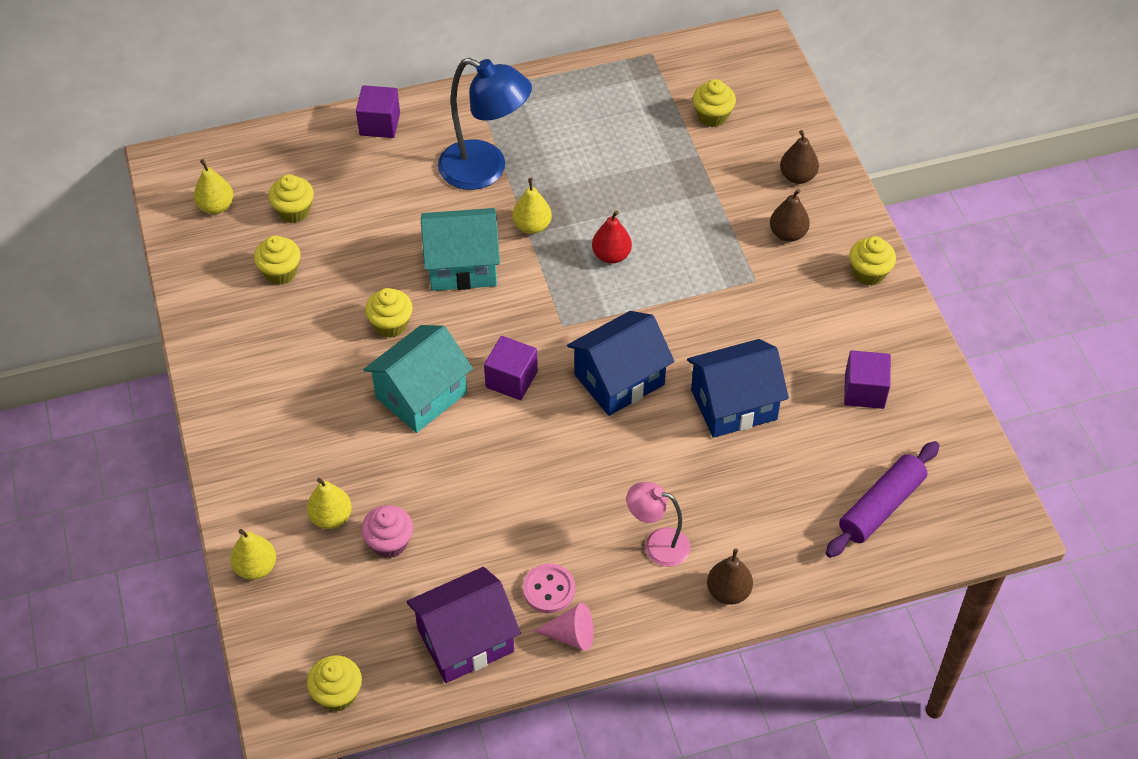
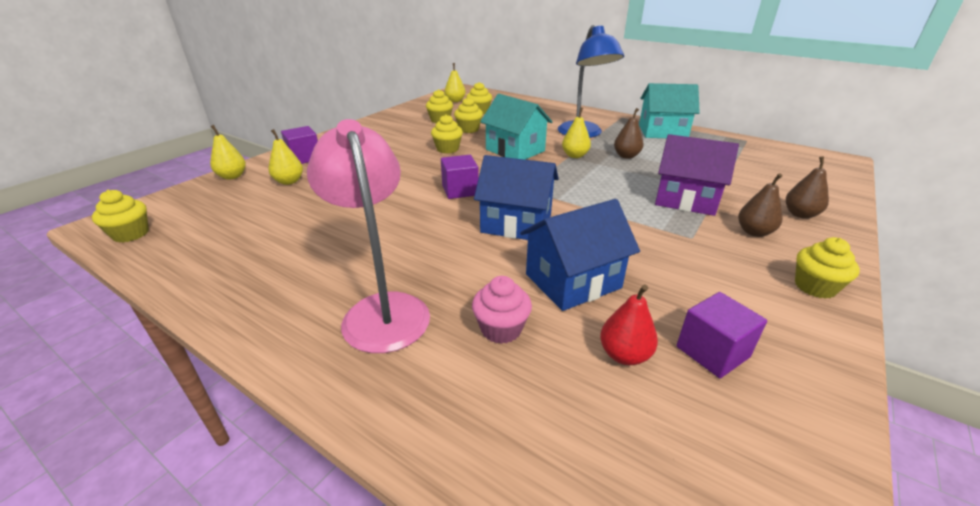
camera: 50 degrees right, 20 degrees down
purple cube [356,85,400,138] -> purple cube moved to [281,126,318,164]
pink cupcake [361,505,413,558] -> pink cupcake moved to [472,276,532,344]
turquoise house [363,325,473,433] -> turquoise house moved to [639,83,700,138]
purple house [406,567,521,683] -> purple house moved to [655,134,739,216]
pink button [523,564,575,613] -> none
pink cone [534,603,594,651] -> none
red pear [592,211,632,264] -> red pear moved to [600,285,658,365]
pink lamp [626,482,690,567] -> pink lamp [307,119,430,353], size x1.75
blue house [687,339,789,438] -> blue house turned 60 degrees counterclockwise [520,199,640,311]
yellow cupcake [693,79,736,127] -> yellow cupcake moved to [454,97,483,133]
brown pear [707,548,753,605] -> brown pear moved to [614,108,644,159]
purple rolling pin [826,441,940,558] -> none

